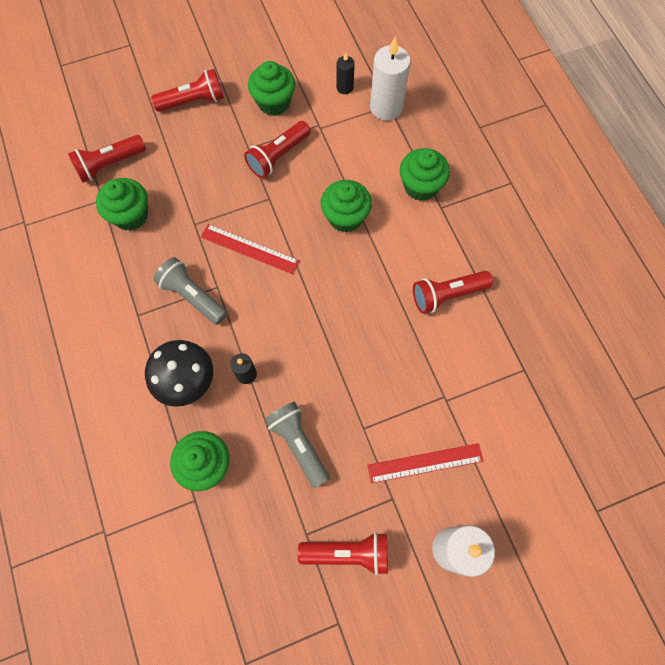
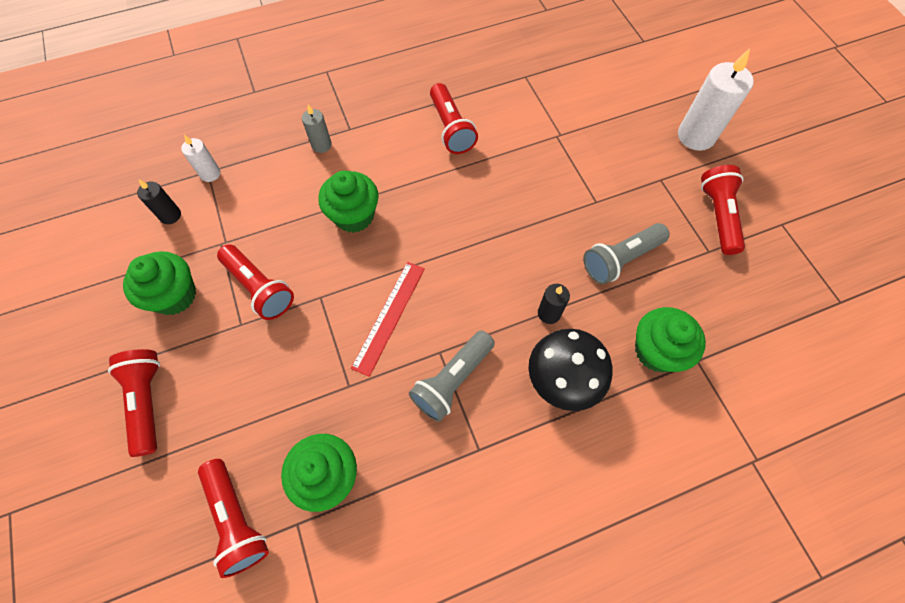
camera: 90 degrees left, 5 degrees down
red ruler [367,443,483,483] -> none
white candle [370,36,411,121] -> white candle [181,135,220,182], size x0.53
green cupcake [400,148,450,201] -> grey candle [302,105,332,153]

